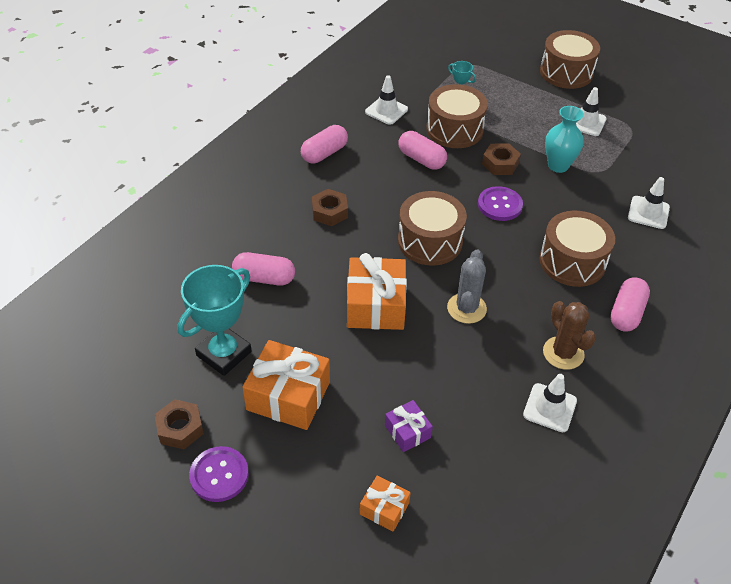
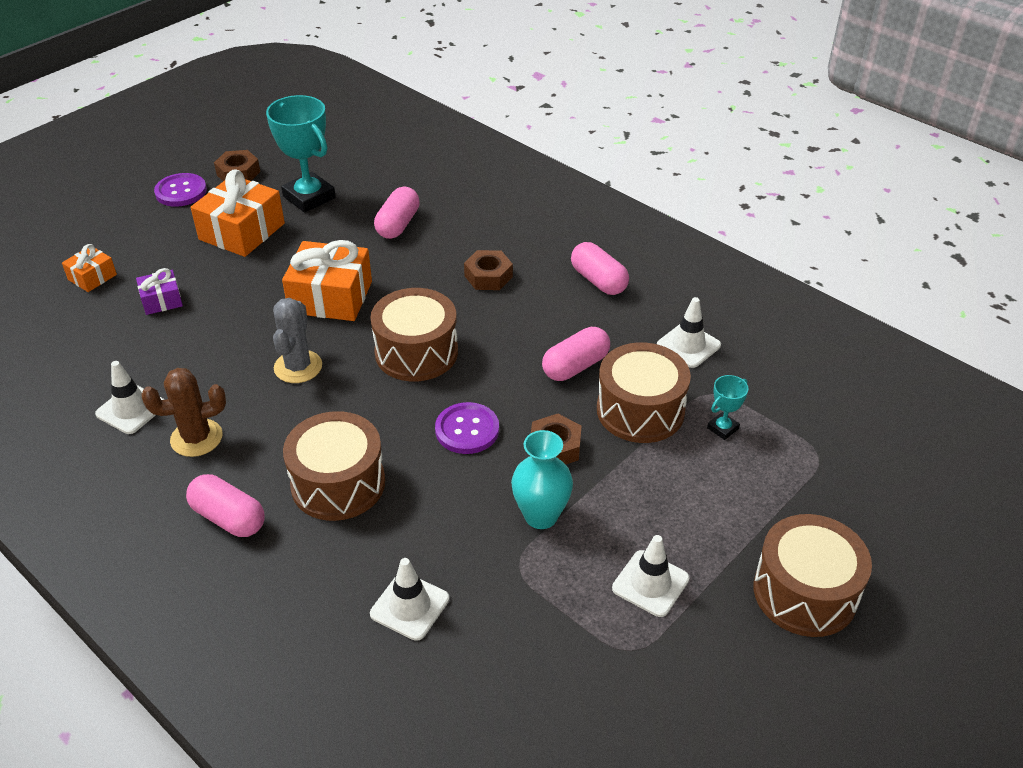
camera: 100 degrees right, 5 degrees down
grey cactus [447,250,487,324] -> grey cactus turned 75 degrees clockwise [273,298,322,383]

